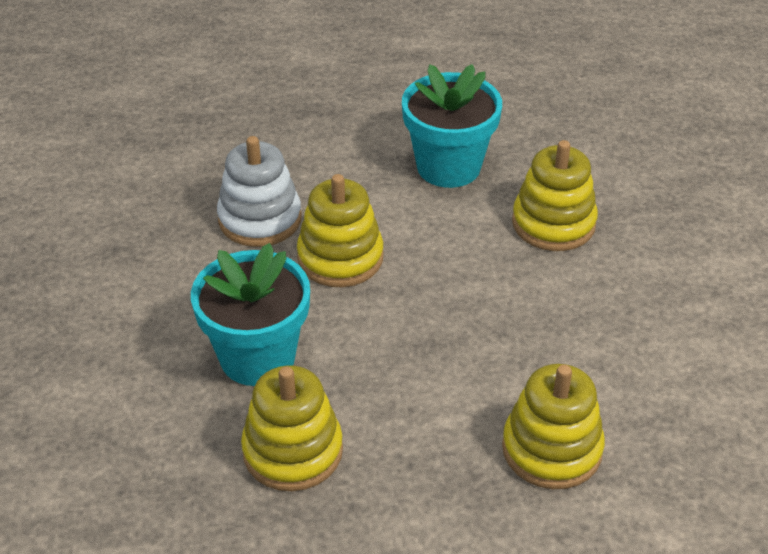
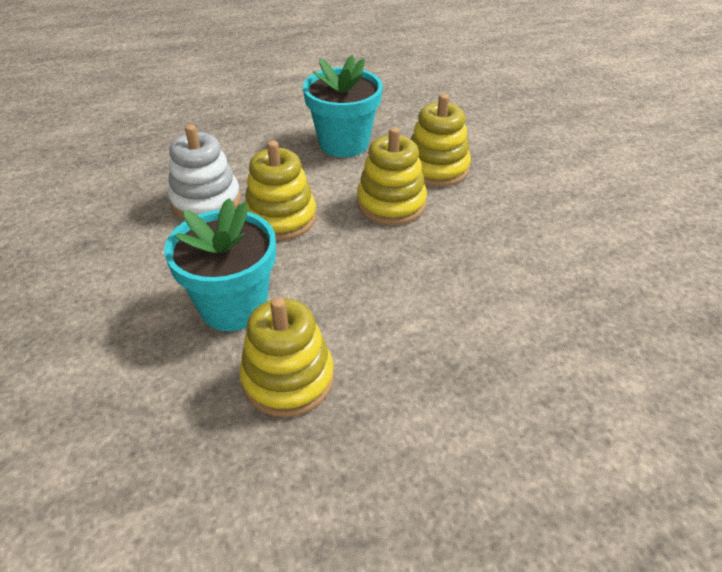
camera: 15 degrees left, 0 degrees up
yellow stacking toy [502,364,605,489] -> yellow stacking toy moved to [357,127,427,225]

